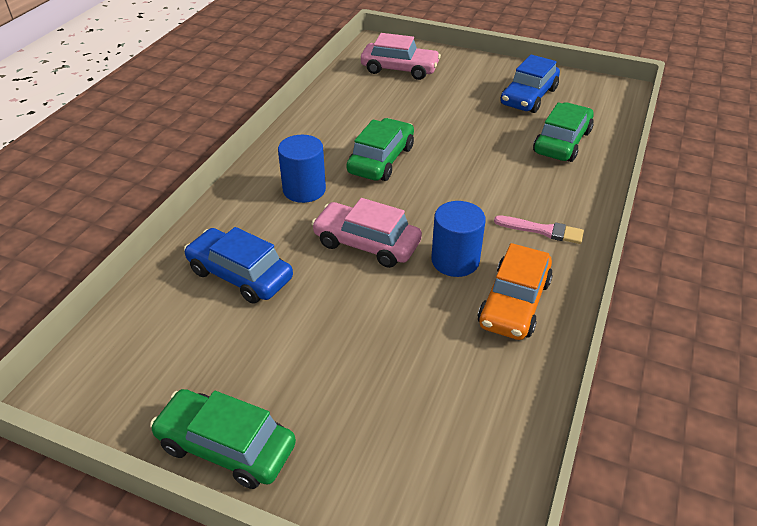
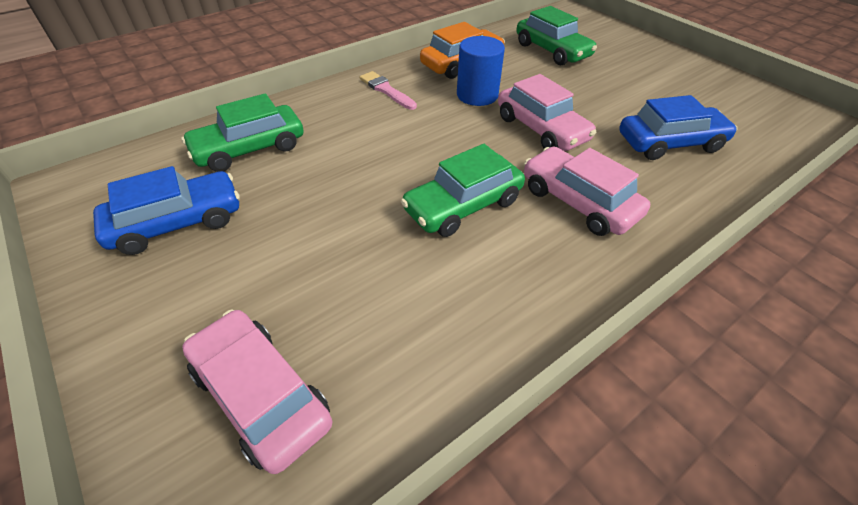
camera: 150 degrees left, 5 degrees up
green car [150,389,296,489] -> green car moved to [516,6,597,65]
blue car [184,227,293,304] -> blue car turned 75 degrees counterclockwise [619,95,738,160]
blue cylinder [278,135,326,203] -> pink car [524,147,650,236]

